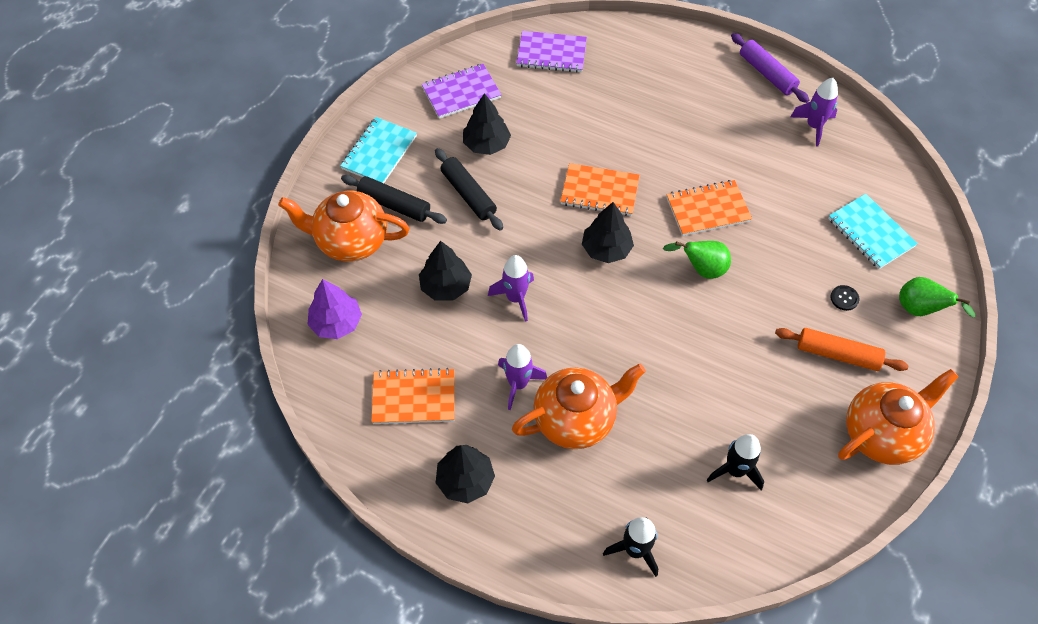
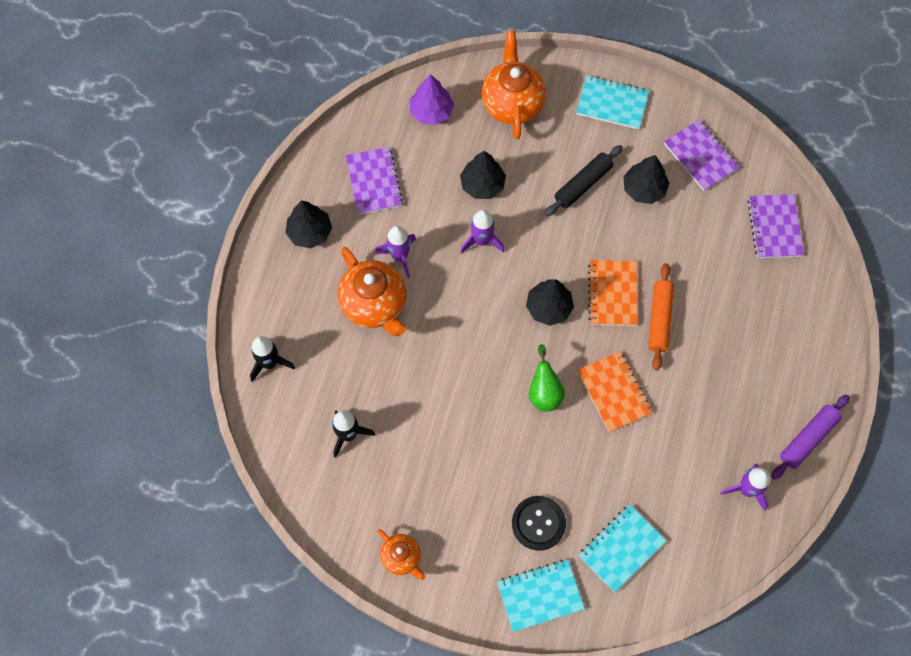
camera: 80 degrees right, 10 degrees up
black rolling pin [341,175,447,224] -> none
orange notebook [371,368,455,424] -> purple notebook [346,147,403,215]
orange rolling pin [775,328,908,371] -> orange rolling pin moved to [648,263,674,370]
black button [830,285,859,311] -> black button [512,496,566,550], size x2.03
orange teapot [838,369,959,465] -> orange teapot [378,529,425,580], size x0.55
green pear [899,277,975,317] -> turquoise notebook [497,560,585,632]

